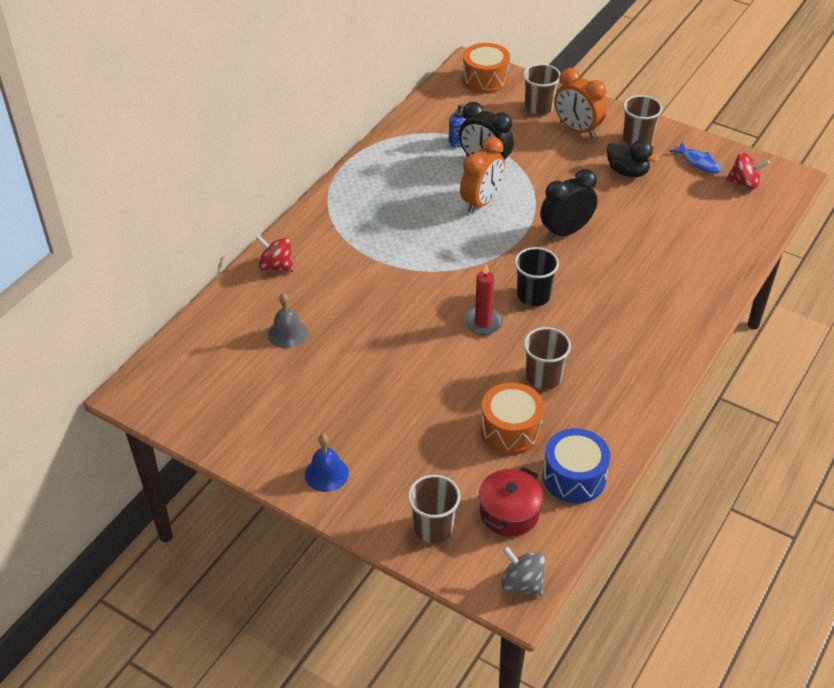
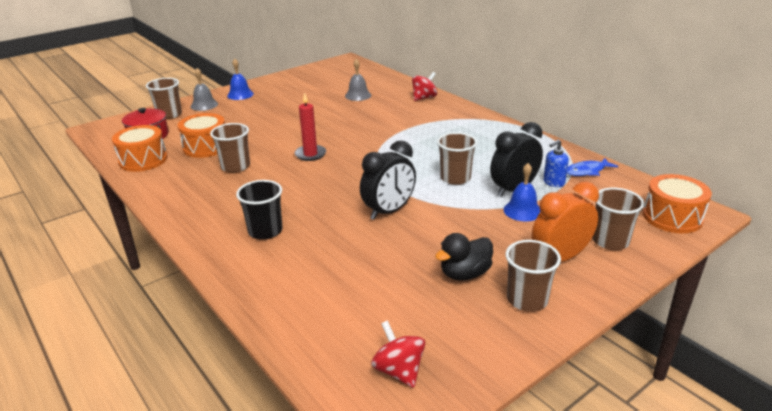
camera: 110 degrees right, 15 degrees down
orange clock [460,136,505,213] -> brown cup [437,132,477,185]
grey spinning top [501,546,545,596] -> none
black cup [515,247,559,306] -> black cup moved to [236,180,283,240]
black clock [540,169,597,240] -> black clock turned 60 degrees clockwise [360,140,416,220]
blue drum [543,428,610,503] -> orange drum [112,125,167,172]
blue fish [669,142,721,173] -> blue fish moved to [567,158,618,176]
red spinning top [726,152,770,189] -> red spinning top turned 120 degrees clockwise [371,320,425,388]
none -> grey bell [191,68,218,111]
none -> blue bell [504,163,540,221]

